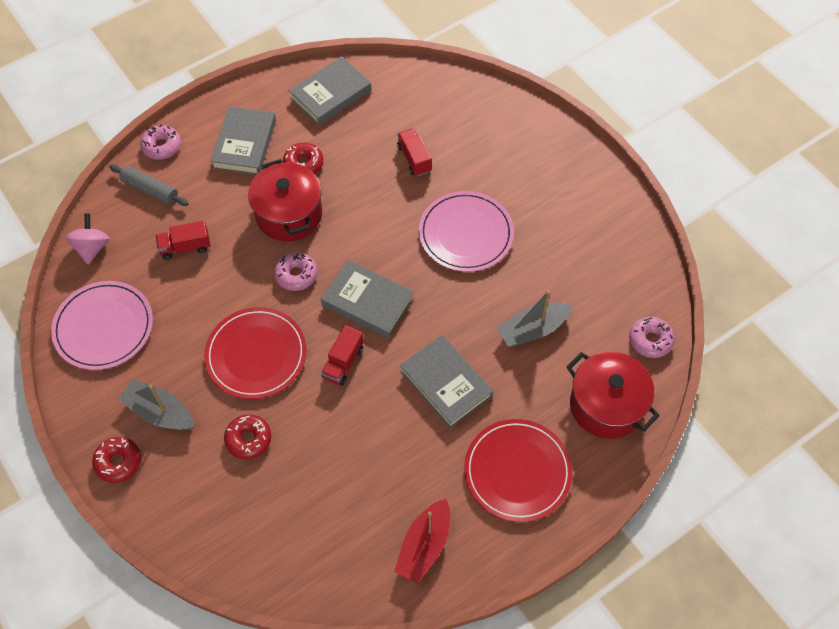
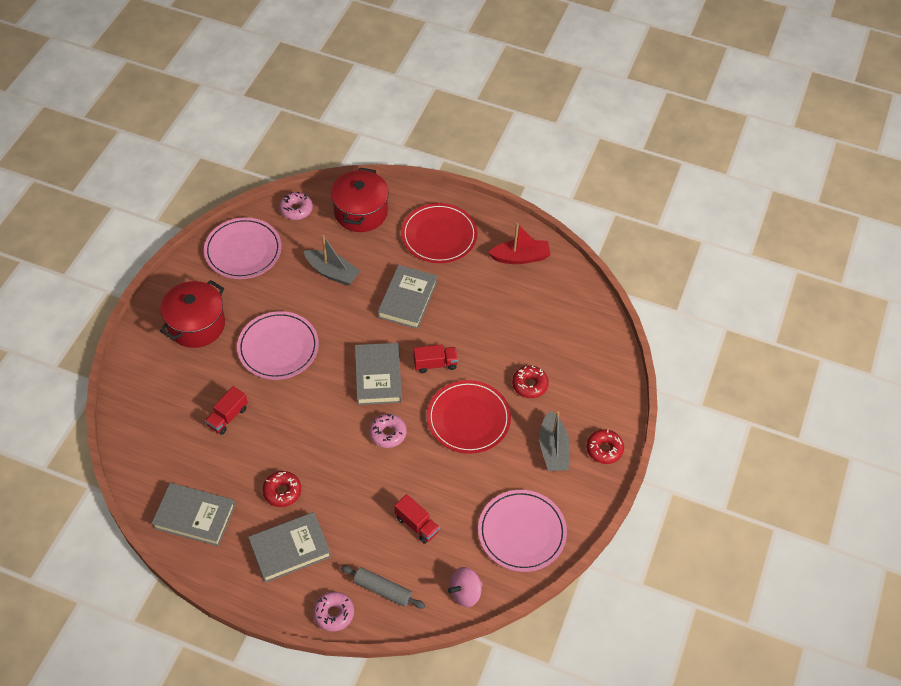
camera: 125 degrees left, 5 degrees down
grey rolling pin [109,164,189,206] -> grey rolling pin turned 60 degrees counterclockwise [341,566,425,609]
red pot [248,159,322,242] -> red pot moved to [160,280,225,348]
none -> pink plate [204,217,282,279]

